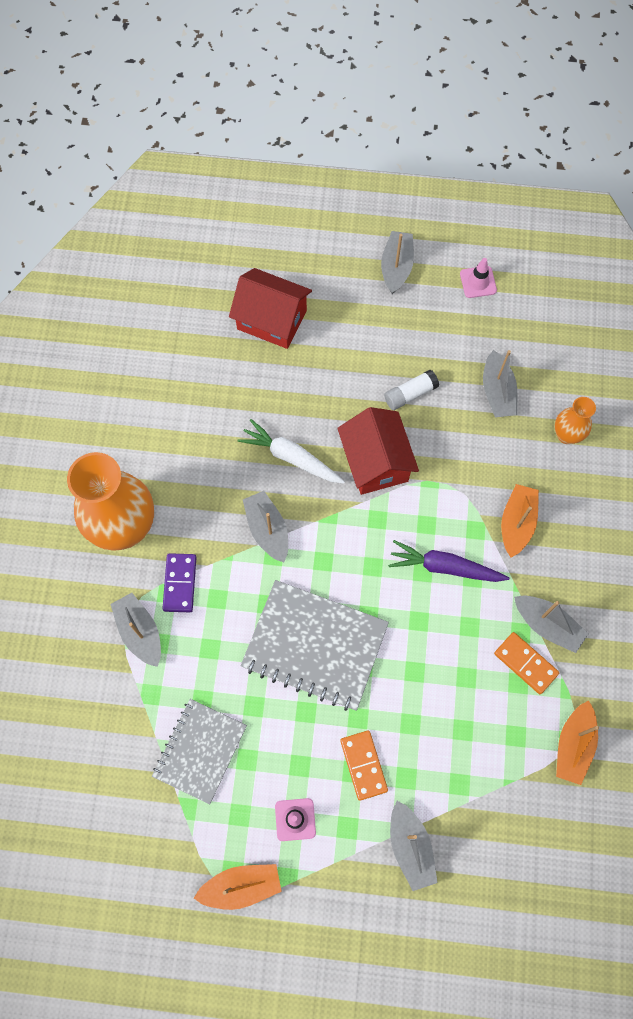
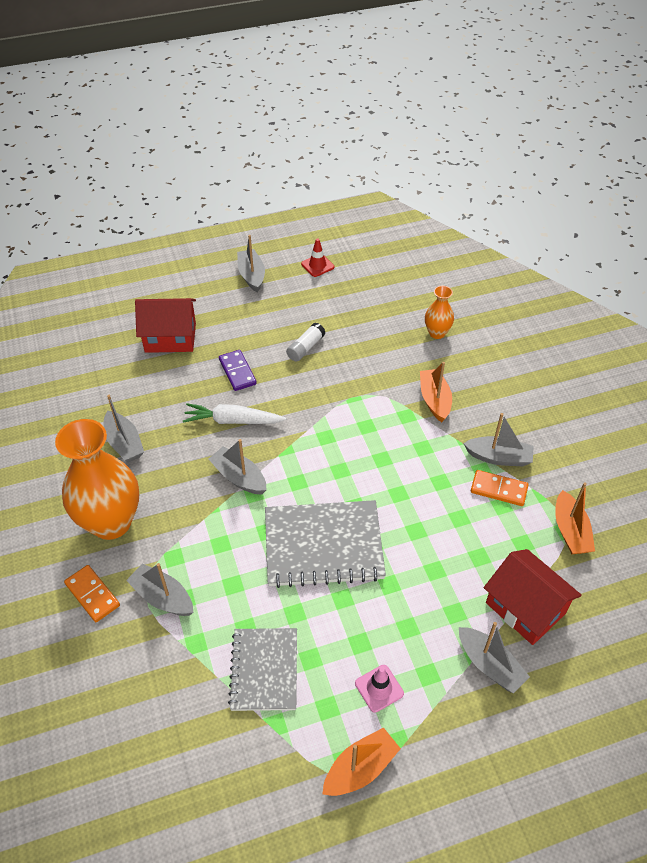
camera: 25 degrees left, 20 degrees down
purple domino [162,553,197,612] -> purple domino moved to [219,350,257,391]
red house [337,407,419,495] -> red house moved to [484,549,582,645]
orange domino [340,730,388,801] -> orange domino moved to [64,565,120,622]
purple carrot [388,540,509,582] -> none
pink traffic cone [460,258,497,298] -> red traffic cone [301,239,334,277]
grey boat [483,350,517,417] -> grey boat moved to [103,395,144,463]

